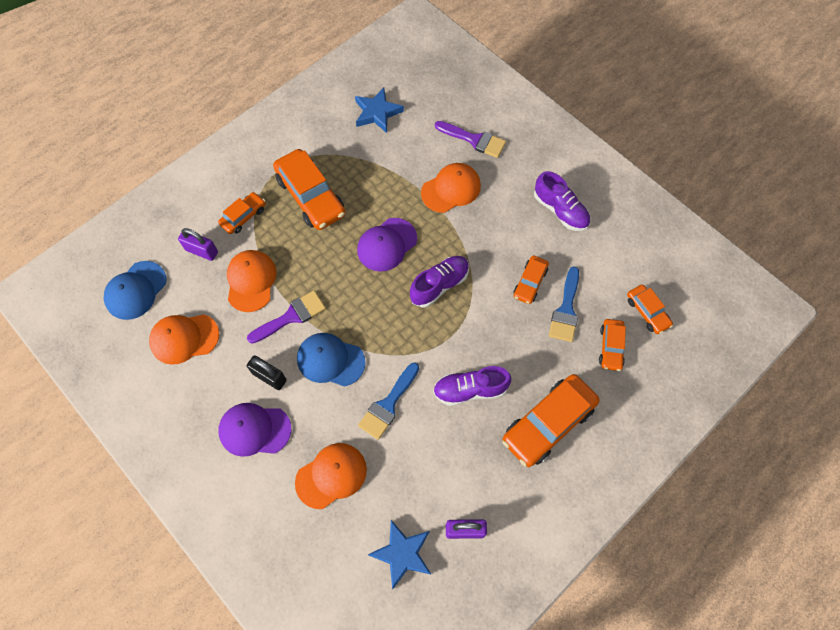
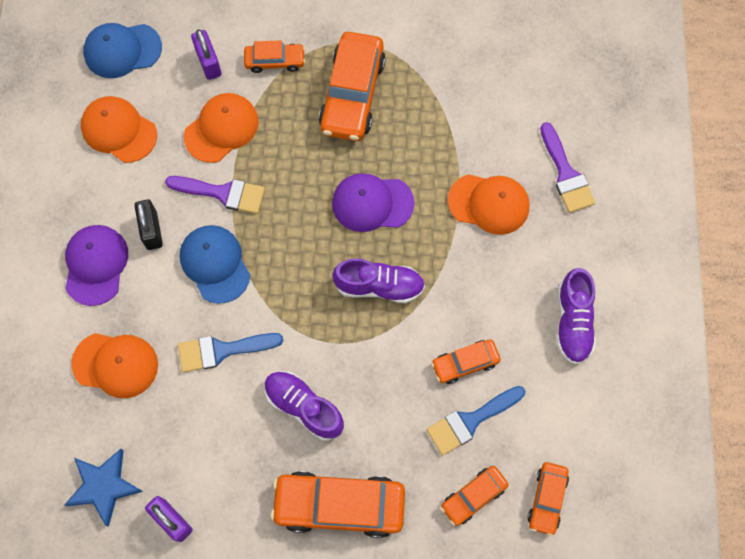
camera: 45 degrees right, 5 degrees up
purple cap [218,403,291,457] -> purple cap turned 45 degrees clockwise [65,225,128,306]
blue star [355,88,404,133] -> none

